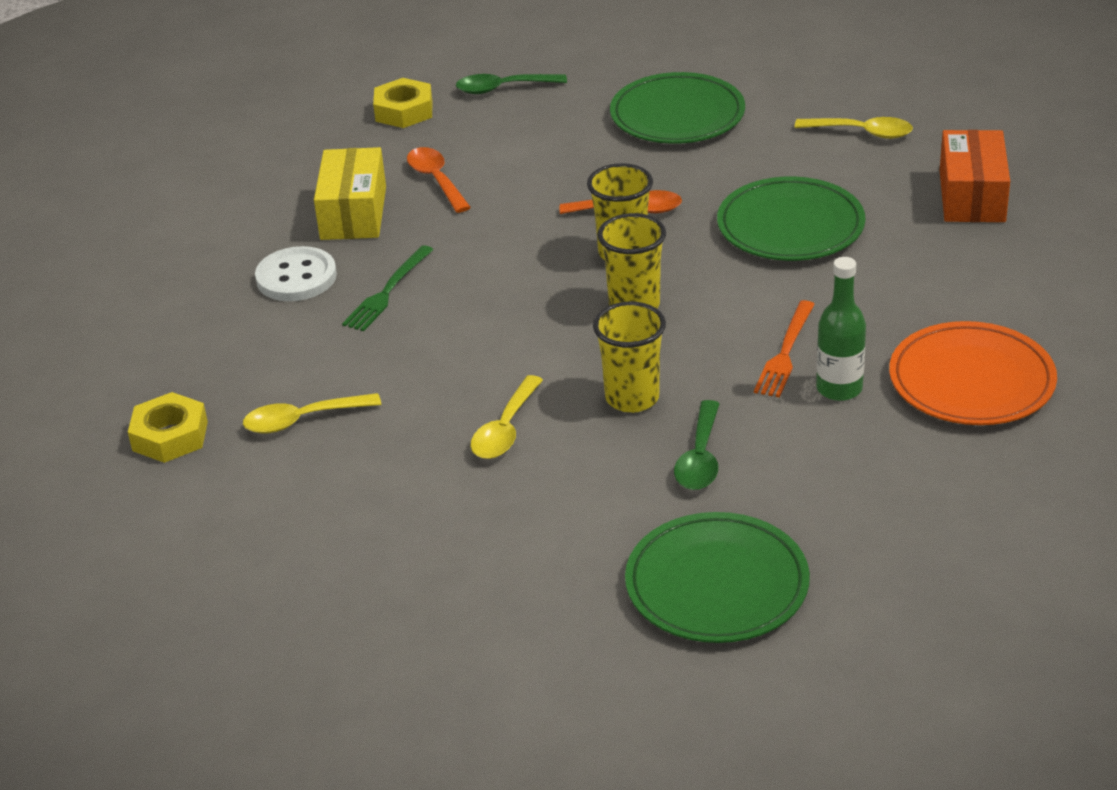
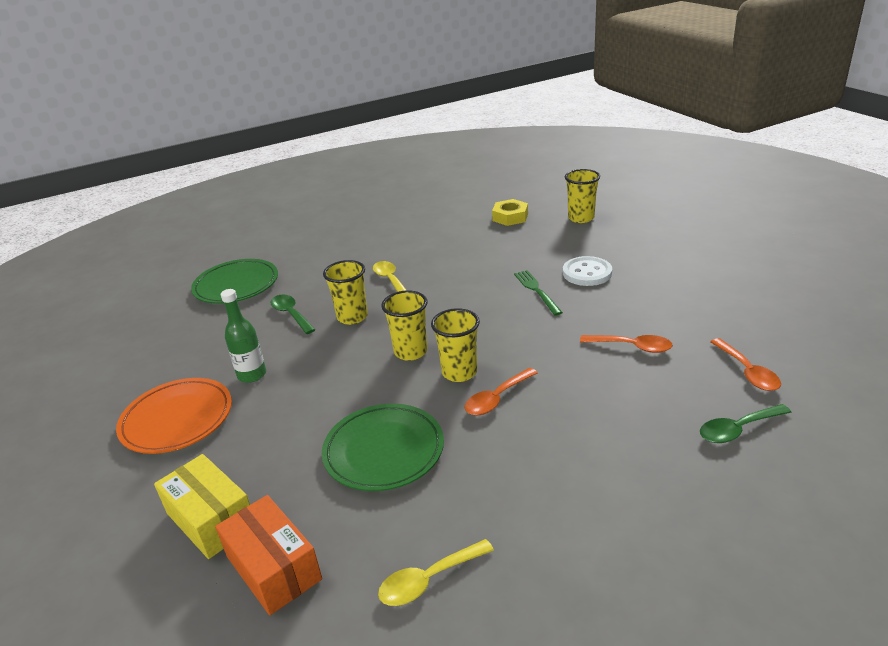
camera: 135 degrees right, 5 degrees down
yellow spoon [243,393,381,433] -> none
yellow box [314,147,386,240] -> yellow box moved to [154,454,250,559]
yellow nut [373,78,432,128] -> orange spoon [710,338,781,391]
green spoon [456,74,567,94] -> green spoon turned 150 degrees counterclockwise [700,404,792,443]
green plate [610,72,745,144] -> none
orange fork [754,300,815,398] -> none
none -> yellow cup [565,169,600,223]

